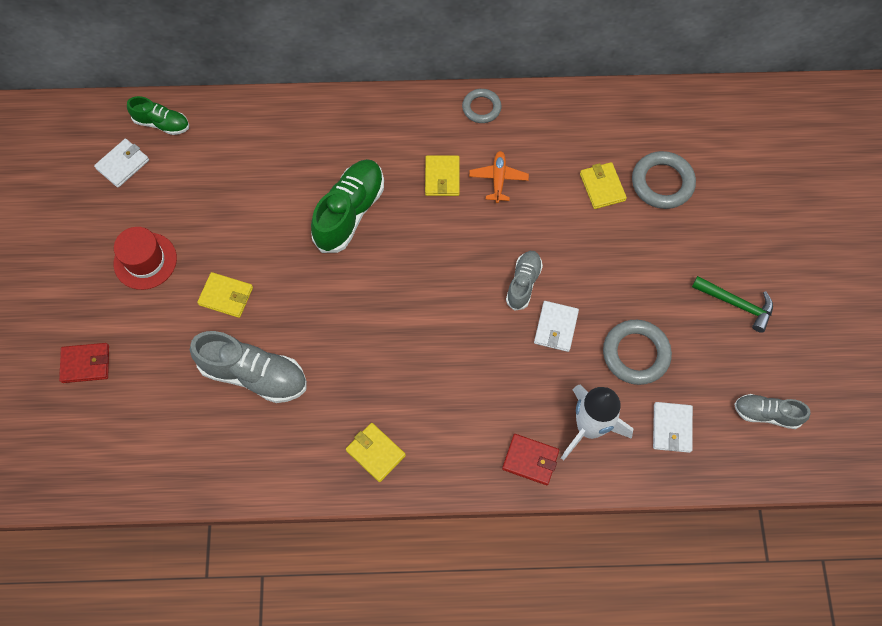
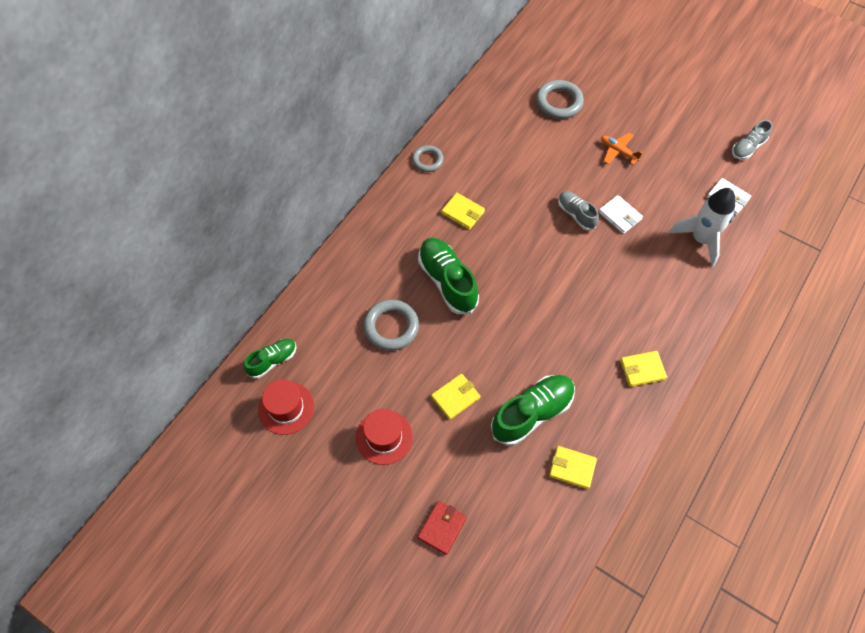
camera: 55 degrees left, 5 degrees down
white wallet [94,139,149,188] -> red hat [258,379,314,435]
grey shoe [190,331,307,403] -> green shoe [491,375,575,446]
orange plane [469,151,529,203] -> orange plane moved to [601,133,643,165]
red wallet [502,434,559,485] -> none
yellow wallet [580,162,627,209] -> yellow wallet moved to [549,446,597,489]
grey ring [603,320,672,385] -> grey ring moved to [363,299,419,351]
green hammer [692,276,773,333] -> none

